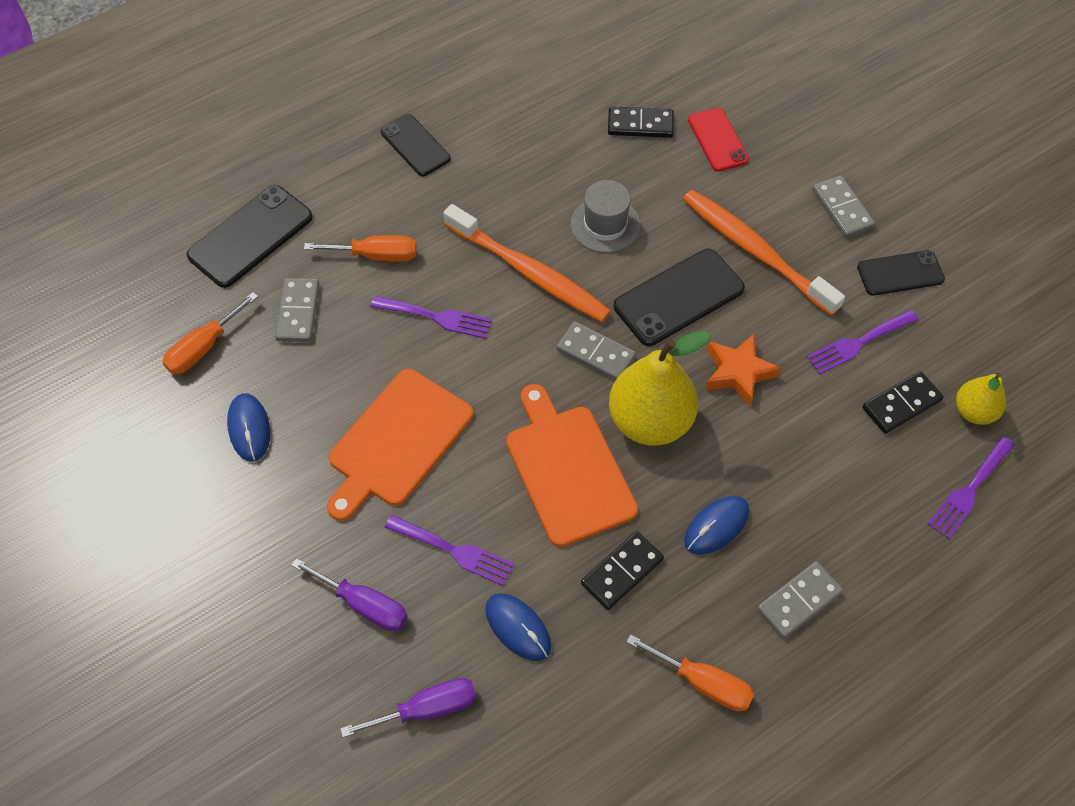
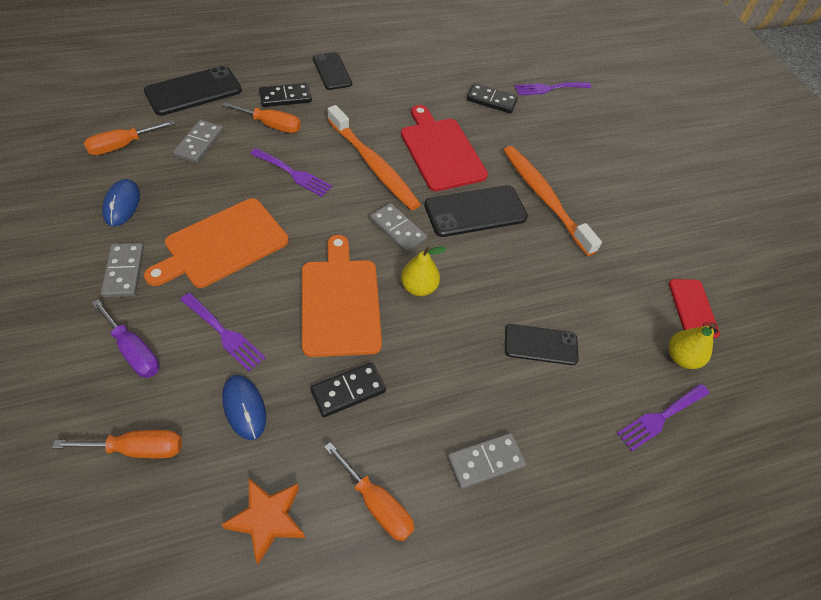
camera: 10 degrees right, 5 degrees down
purple screwdriver [340,678,476,737] -> orange screwdriver [52,430,182,458]
grey hat [571,180,640,253] -> red cutting board [401,105,488,191]
yellow pear [609,331,711,446] -> yellow pear [401,246,447,296], size x0.55
blue mouse [684,496,749,555] -> none
red phone [688,108,749,172] -> red phone moved to [669,279,720,338]
orange star [706,334,781,407] -> orange star moved to [221,478,305,564]
purple fork [807,310,918,375] -> purple fork moved to [515,82,591,95]
grey domino [812,175,875,238] -> grey domino moved to [101,243,144,298]
black phone [857,250,945,296] -> black phone moved to [505,324,579,365]
black domino [862,371,944,434] -> black domino moved to [259,83,312,107]

